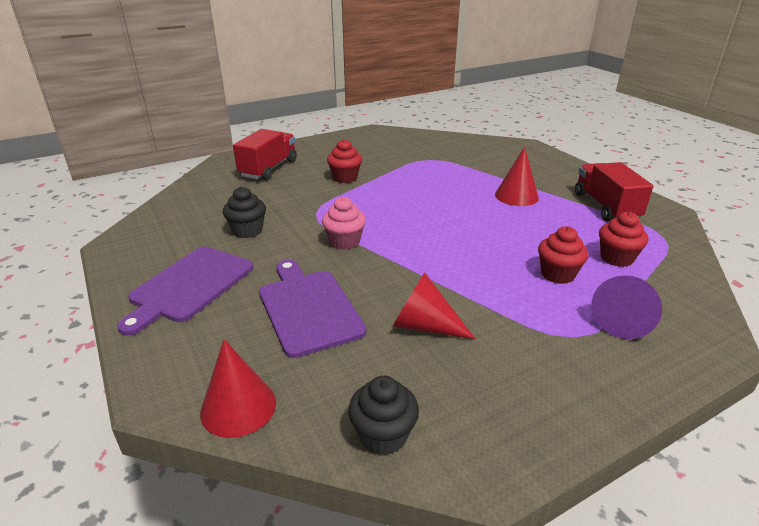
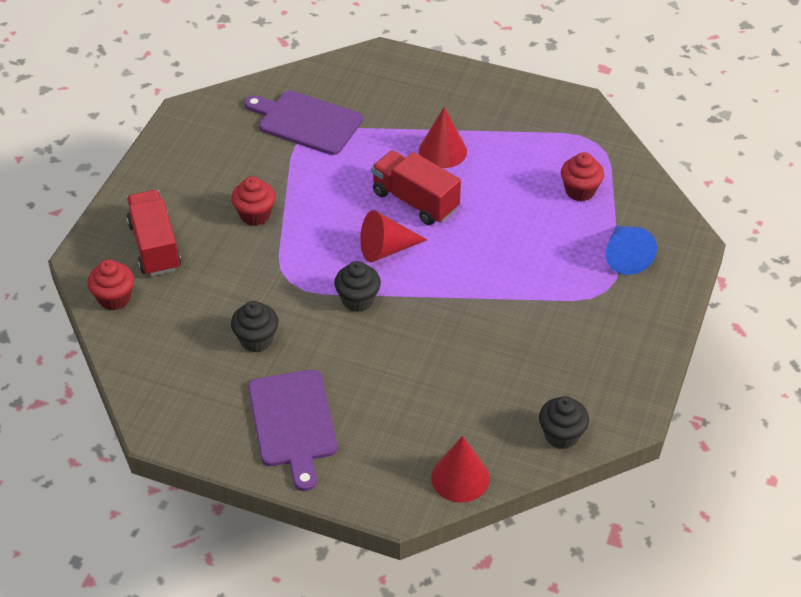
camera: 40 degrees left, 15 degrees up
purple cutting board [259,260,367,358] -> purple cutting board moved to [244,90,363,155]
pink cupcake [322,197,366,250] -> black cupcake [334,261,381,312]
red cone [393,272,475,339] -> red cone moved to [360,210,427,262]
red cupcake [538,226,589,284] -> red cupcake moved to [88,260,134,310]
red truck [575,162,653,221] -> red truck moved to [371,150,461,225]
purple cone [591,275,662,339] -> blue cone [606,225,657,275]

